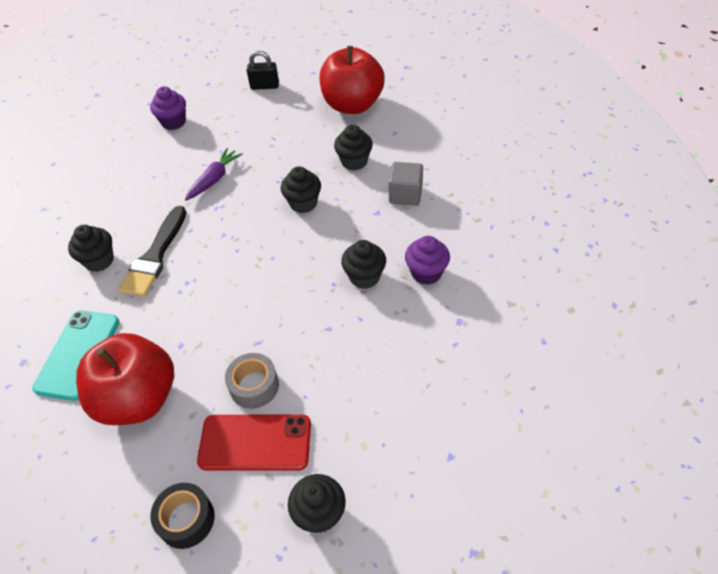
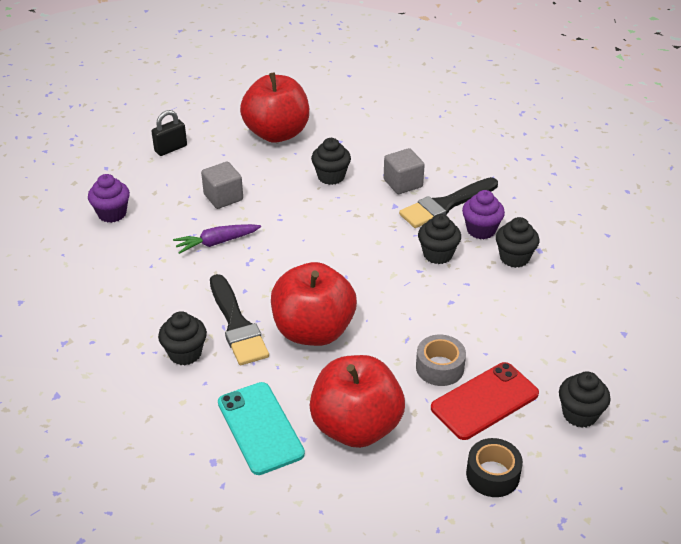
camera: 40 degrees left, 10 degrees down
purple carrot [185,148,243,201] -> purple carrot turned 105 degrees counterclockwise [173,224,261,254]
black cupcake [281,166,321,213] -> black cupcake moved to [496,217,539,268]
none -> grey cube [201,161,243,209]
none -> red apple [271,262,357,346]
none -> black brush [399,177,498,228]

